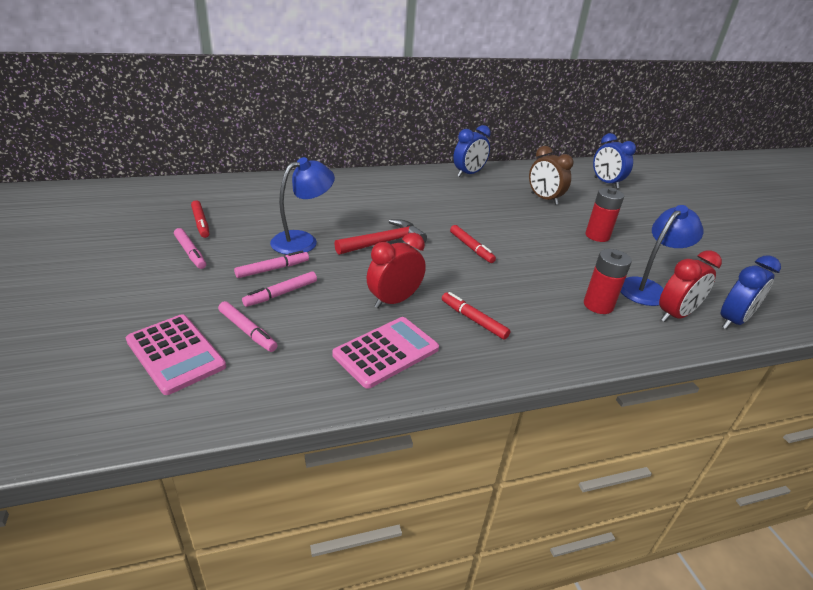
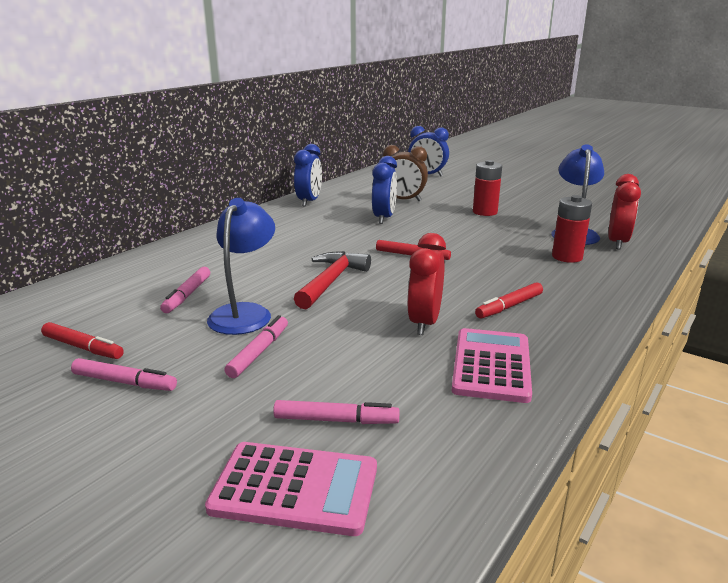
camera: 35 degrees left, 10 degrees down
pink marker [242,271,317,307] -> pink marker moved to [160,267,210,313]
red marker [442,292,510,340] -> red marker turned 45 degrees counterclockwise [475,282,543,319]
blue clock [721,255,781,329] -> blue clock moved to [372,156,397,224]

